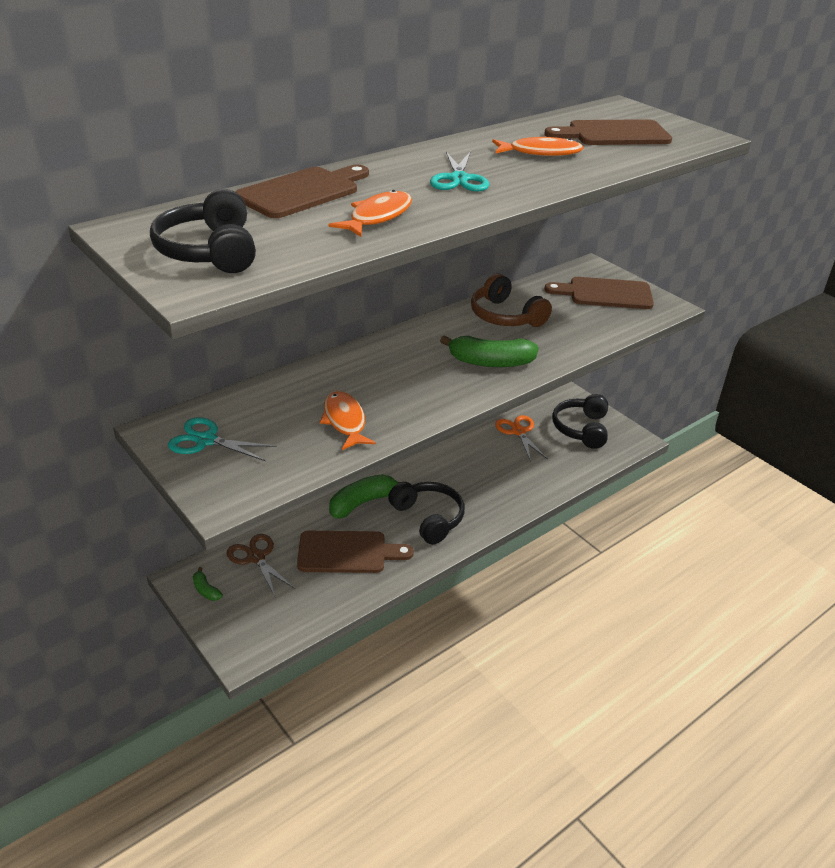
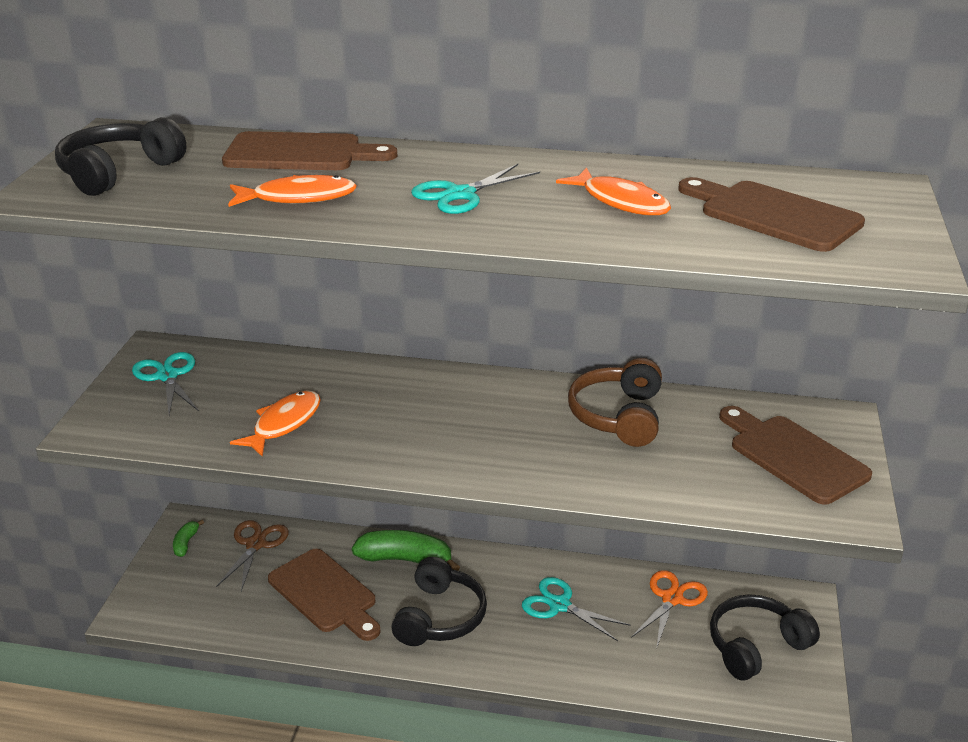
camera: 50 degrees right, 5 degrees down
green banana [440,335,539,367] -> none
none -> turquoise scissors [522,577,630,641]

